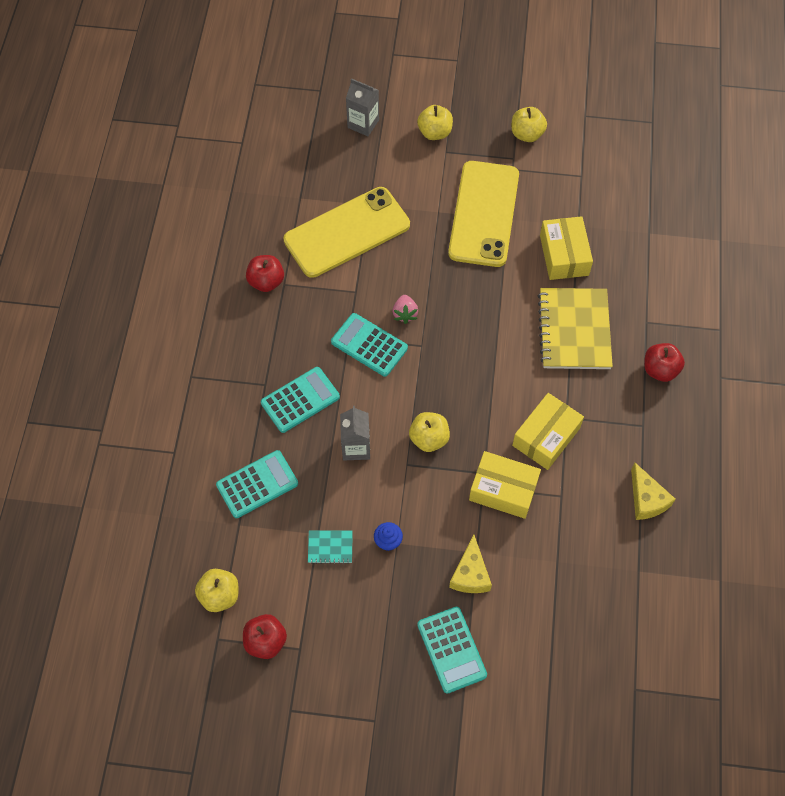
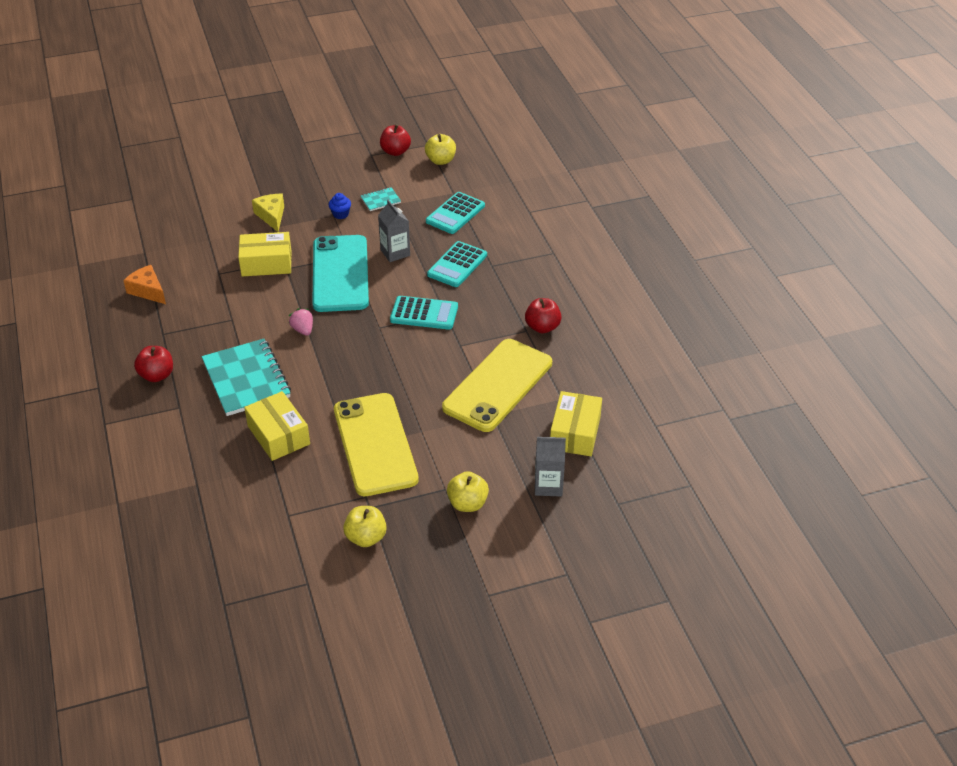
camera: 155 degrees right, 20 degrees down
pink strawberry [392,295,418,324] -> pink strawberry moved to [289,308,313,336]
yellow apple [409,412,450,452] -> turquoise phone [312,235,369,312]
turquoise calculator [417,607,487,694] -> none
yellow box [512,393,584,470] -> yellow box moved to [550,391,602,456]
yellow notebook [538,288,613,369] -> turquoise notebook [202,339,291,416]
yellow cheese [631,463,676,520] -> orange cheese [123,265,166,304]

